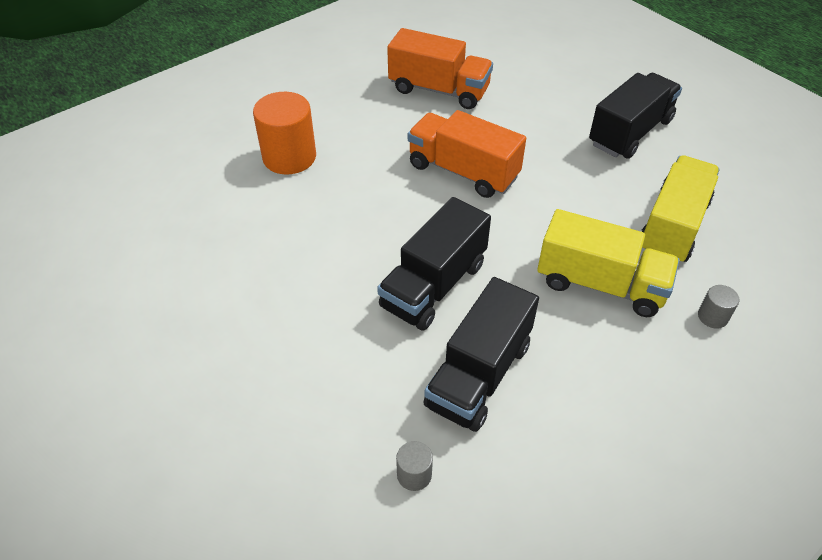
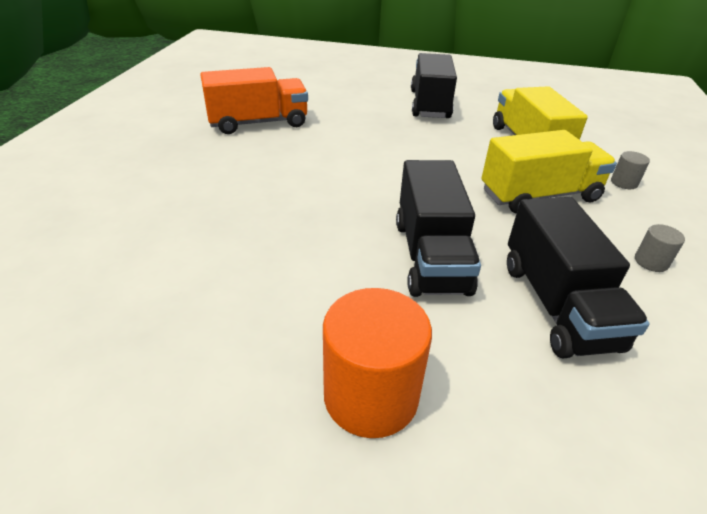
camera: 40 degrees left, 10 degrees down
orange cylinder [253,92,316,175] -> orange cylinder moved to [323,288,432,438]
grey cylinder [396,441,433,491] -> grey cylinder moved to [635,224,685,272]
orange truck [408,110,526,198] -> none

